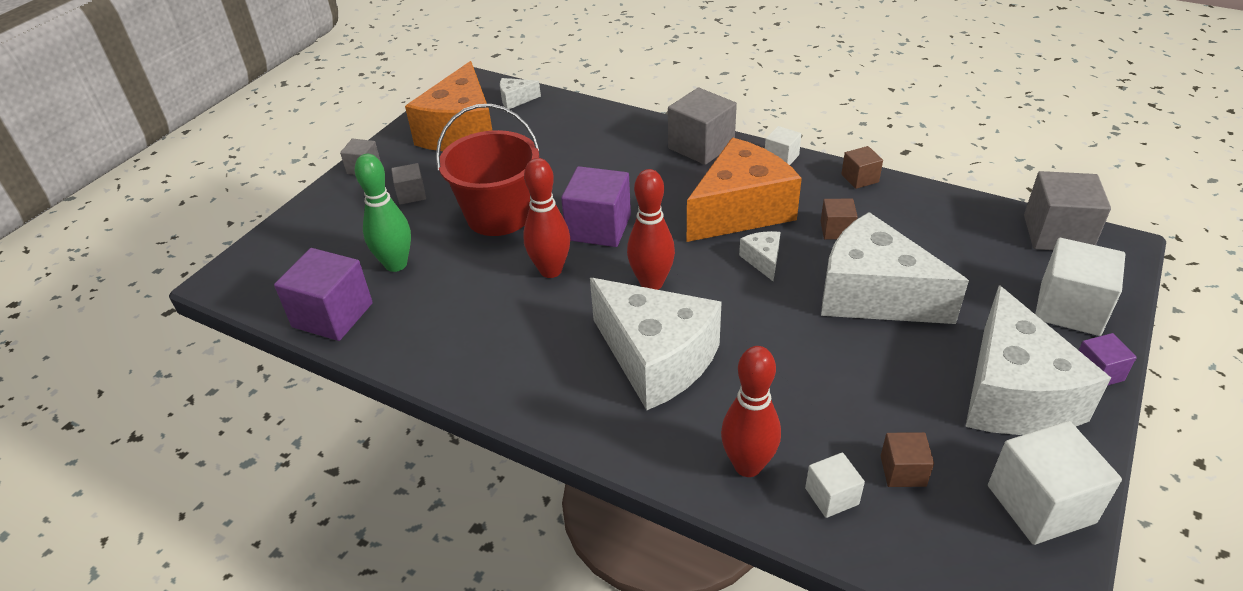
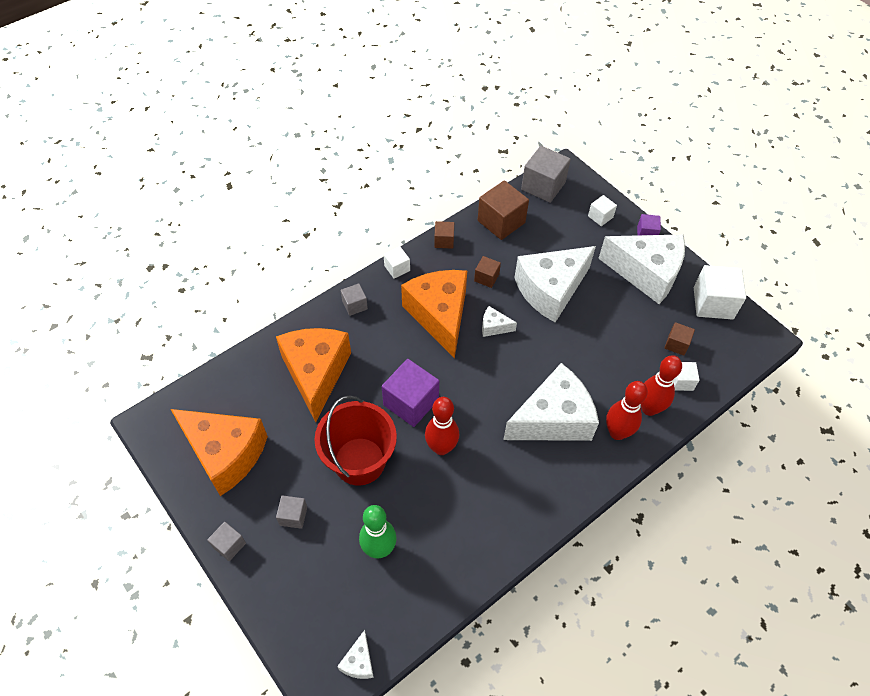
camera: 70 degrees left, 15 degrees up
purple cube [274,248,373,341] -> none
white cheese [500,78,541,109] -> white cheese moved to [337,630,374,679]
red bowling pin [627,169,675,290] -> red bowling pin moved to [606,381,648,440]
grey cube [668,88,737,165] -> grey cube [341,283,368,316], size x0.53
white cube [1035,238,1125,336] -> white cube [588,195,617,226], size x0.53
none -> orange cheese [276,328,351,422]
none -> brown cube [478,180,529,240]

